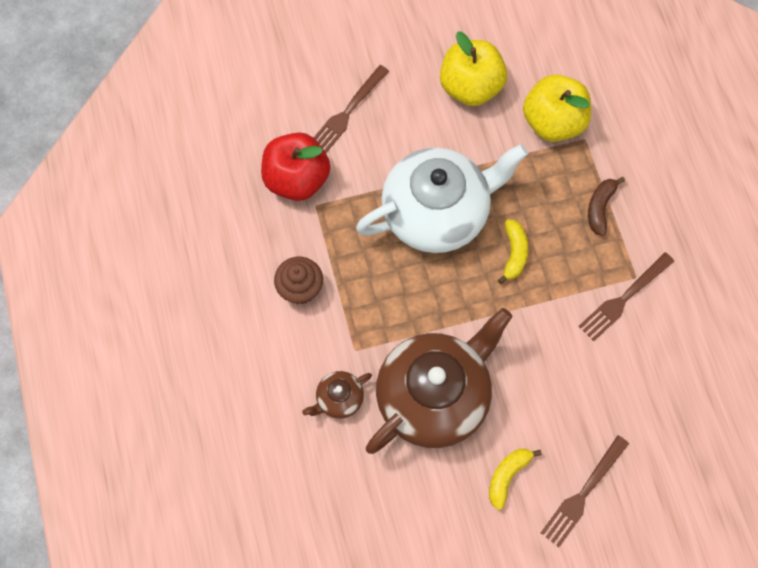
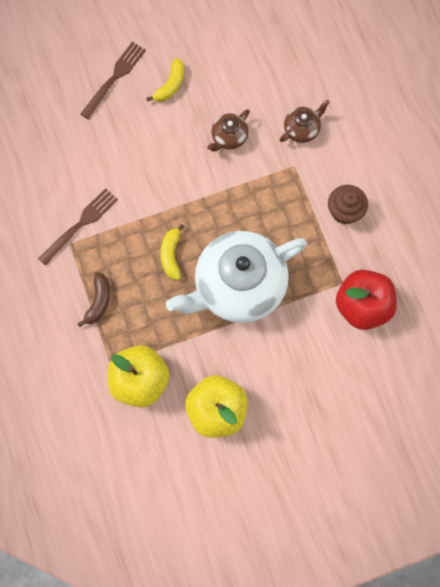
camera: 175 degrees right, 5 degrees up
brown fork [313,65,389,153] -> none
brown teapot [366,308,512,454] -> brown teapot [207,109,250,152], size x0.42

